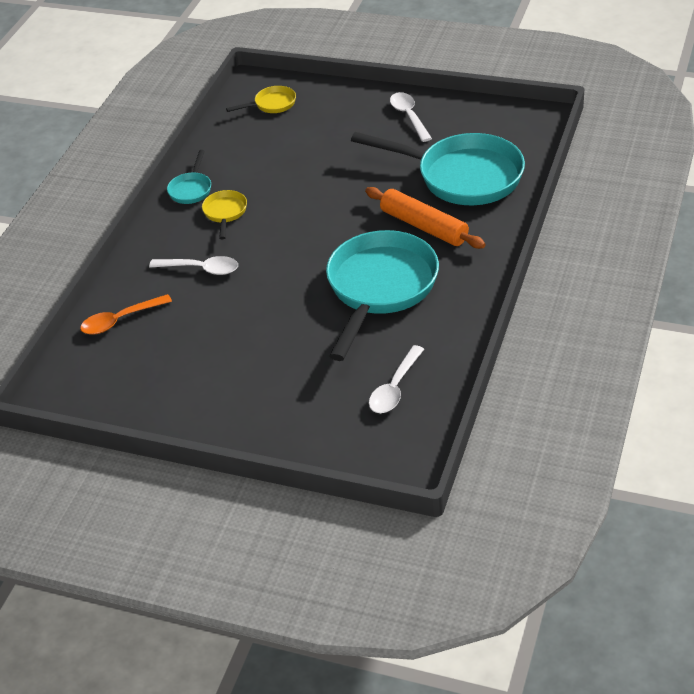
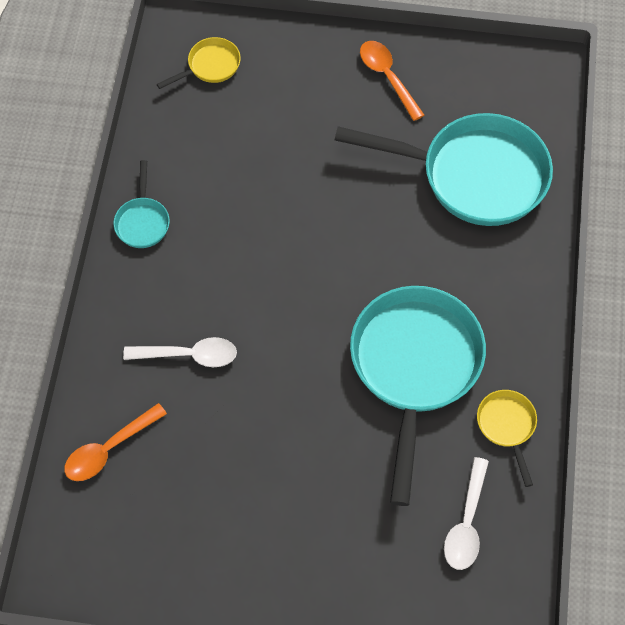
camera: 15 degrees left, 20 degrees up
yellow pan [202,190,247,240] -> yellow pan moved to [477,390,537,487]
orange rolling pin [365,187,486,249] -> none
white spoon [390,92,432,142] -> orange spoon [360,41,424,121]

